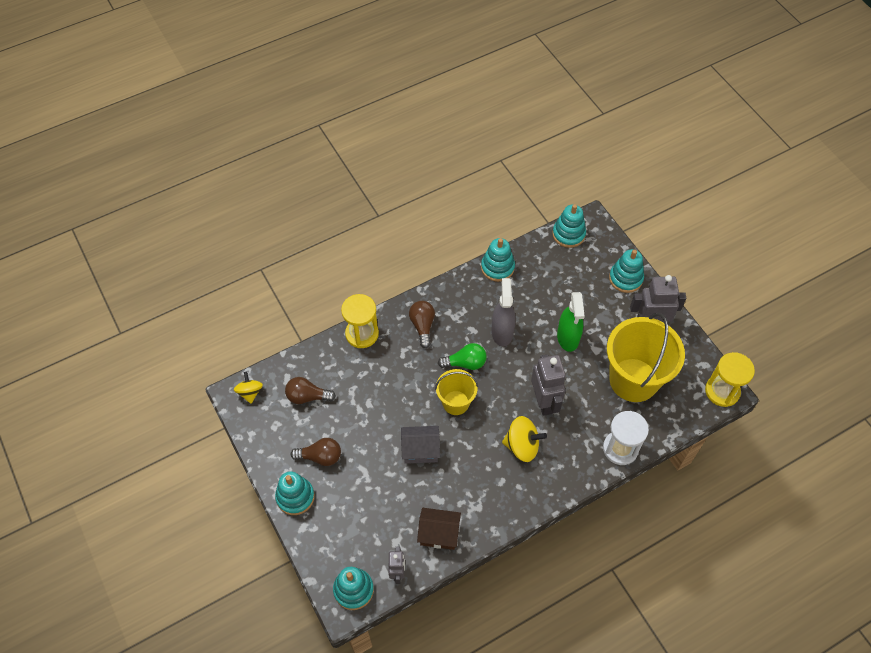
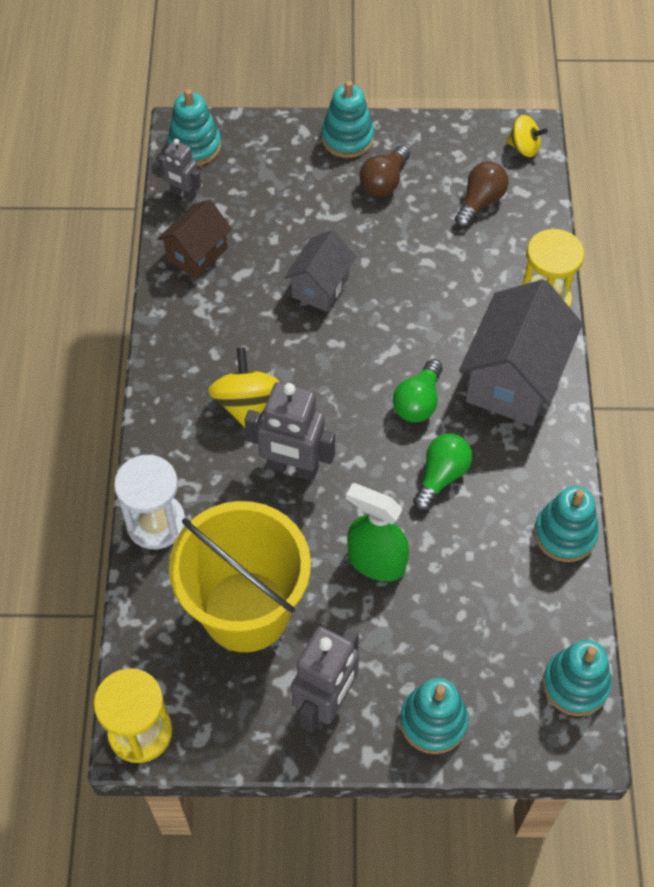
camera: 120 degrees right, 0 degrees up
brown light bulb [409,301,435,348] -> grey house [459,279,583,426]
yellow bucket [435,369,478,415] -> none
grey spray bottle [491,278,516,346] -> green light bulb [413,433,472,511]
yellow spinning top [502,416,547,462] -> yellow spinning top turned 135 degrees clockwise [208,347,280,428]

